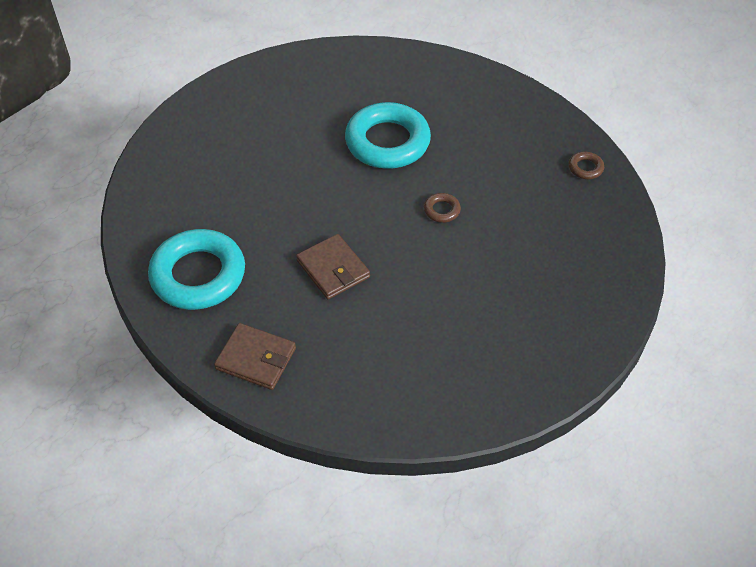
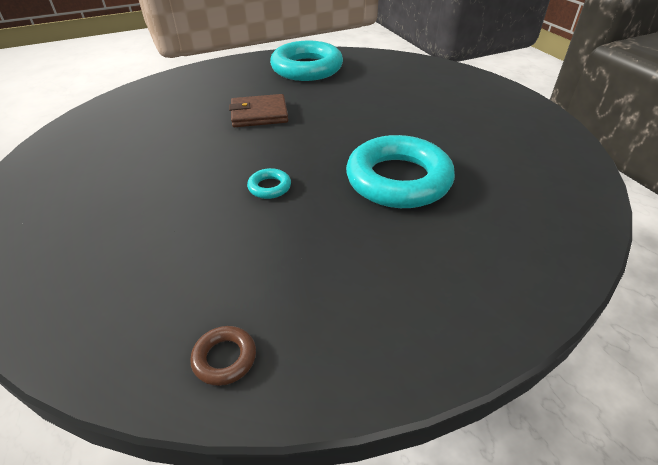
camera: 115 degrees right, 10 degrees down
brown wallet [214,323,296,390] -> none
brown ring [424,193,461,223] -> turquoise ring [247,168,291,199]

